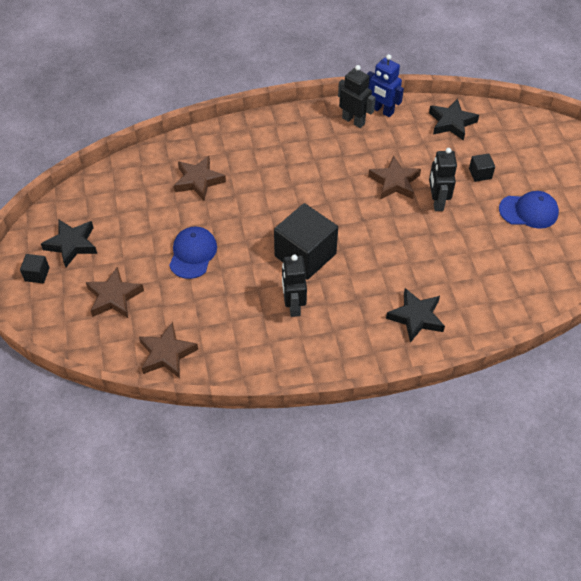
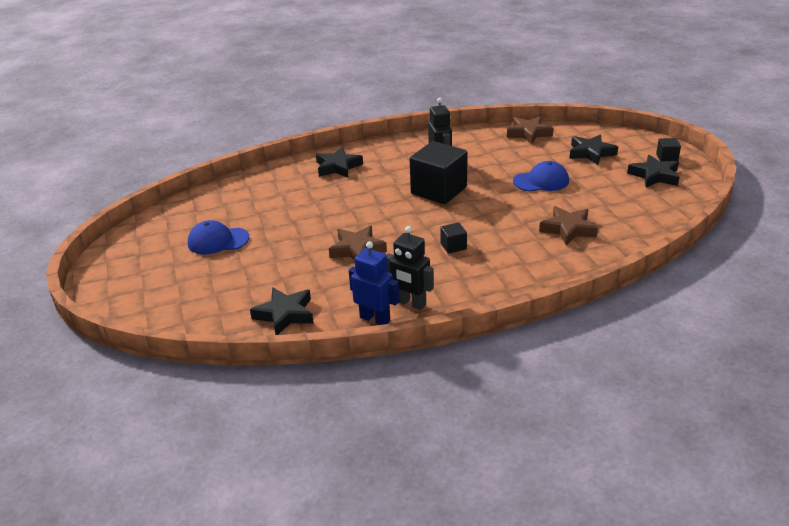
camera: 175 degrees right, 20 degrees down
brown star [86,267,144,318] -> black star [569,135,618,165]
blue cap [169,227,217,279] -> blue cap turned 105 degrees counterclockwise [513,161,569,192]
black robot [429,148,457,211] -> none
black cube [469,153,495,182] -> black cube moved to [440,222,467,254]

